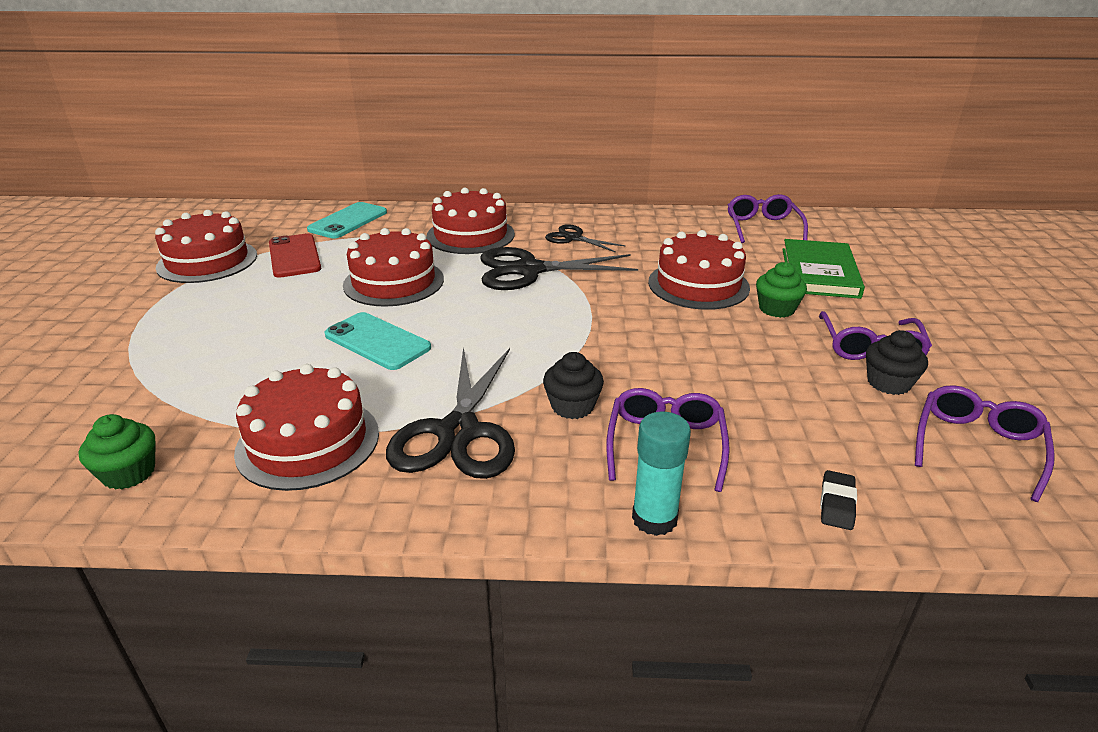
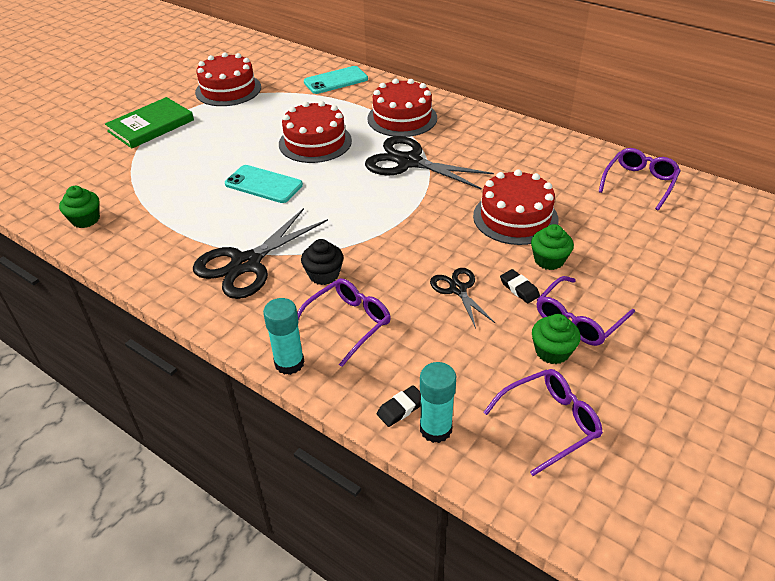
camera: 35 degrees right, 10 degrees up
red cake [234,364,379,491] -> none
red phone [269,233,321,278] -> none
turquoise phone [325,312,431,370] -> turquoise phone turned 45 degrees counterclockwise [225,165,303,203]
black scissors [545,224,626,253] -> black scissors moved to [430,268,495,328]
green book [782,239,865,299] -> green book moved to [105,97,194,148]
black cupcake [866,330,928,395] -> green cupcake [532,314,581,364]
none -> turquoise glue stick [420,362,456,443]
none -> black eraser [500,269,540,303]

